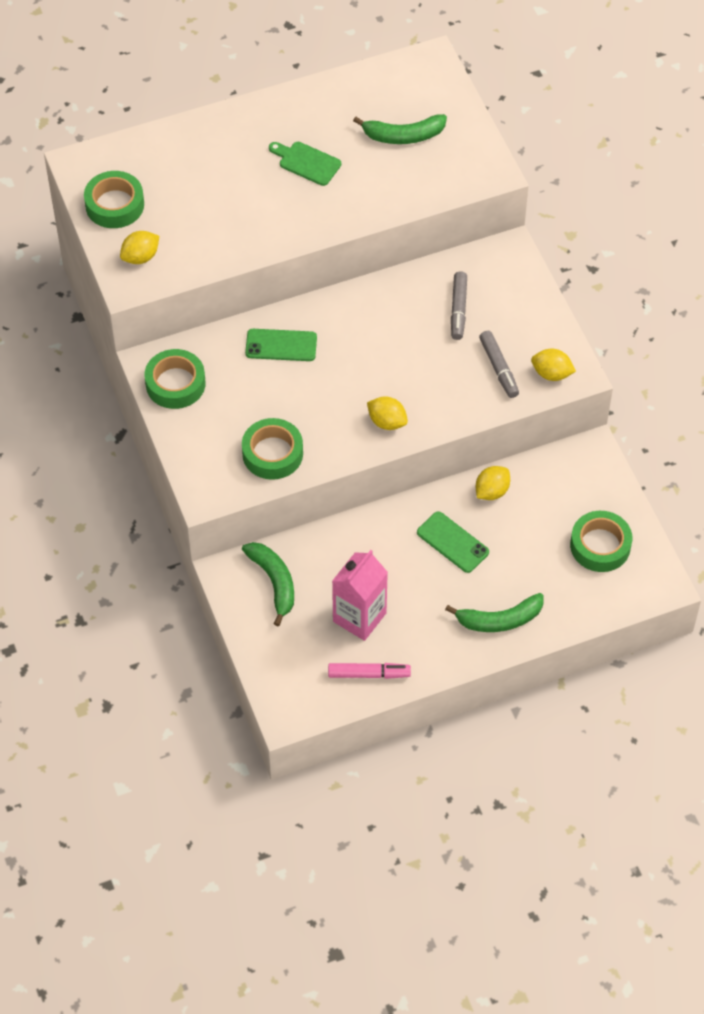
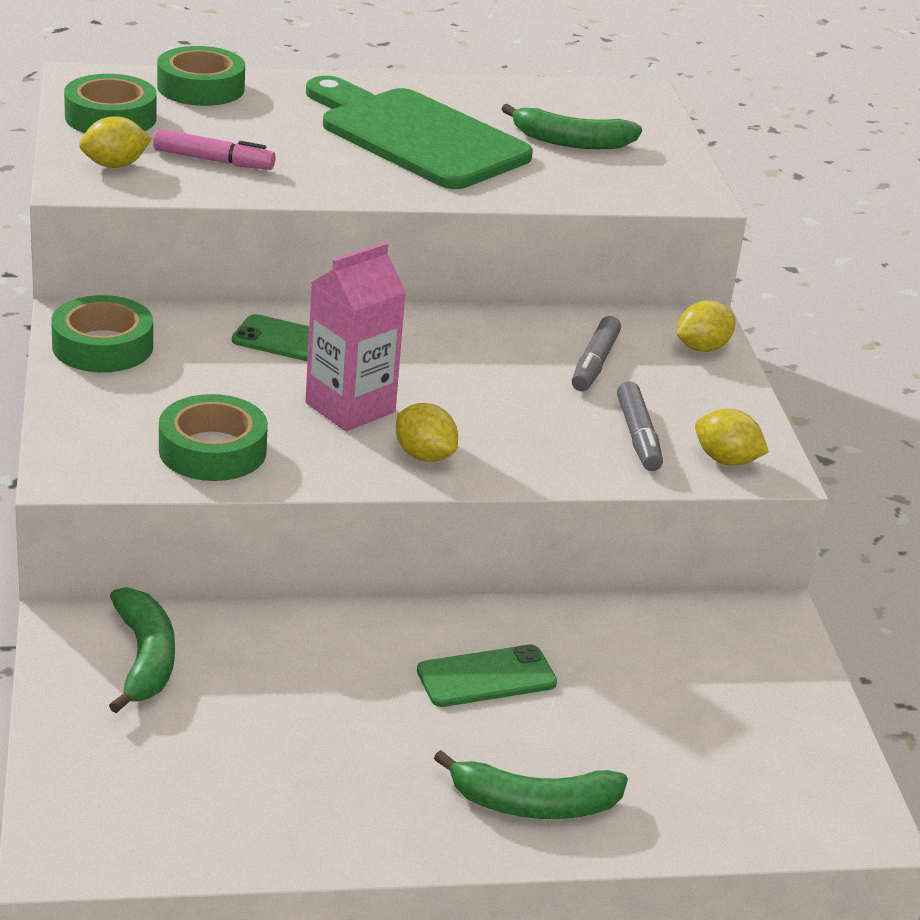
camera: 10 degrees right, 25 degrees down
green cutting board [269,142,341,186] -> green cutting board [306,76,533,189], size x2.26
pink marker [328,663,411,679] -> pink marker moved to [153,129,276,170]
pink carton [332,550,388,641] -> pink carton moved to [305,242,406,431]
green phone [417,511,489,573] -> green phone turned 75 degrees counterclockwise [417,644,557,707]
yellow lemon [476,466,510,500] -> yellow lemon moved to [677,301,736,352]
green tape [570,511,632,572] -> green tape moved to [157,46,245,106]

